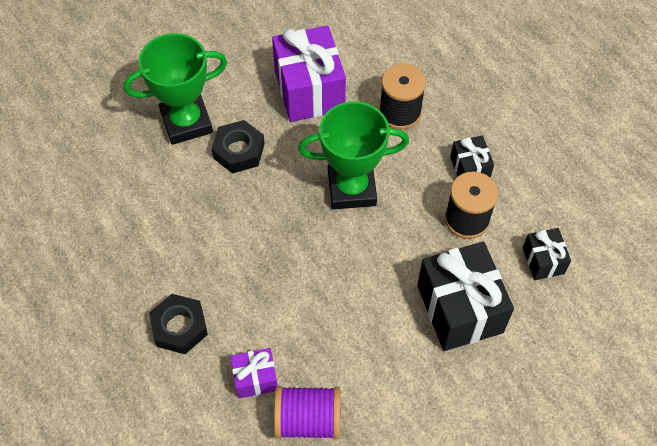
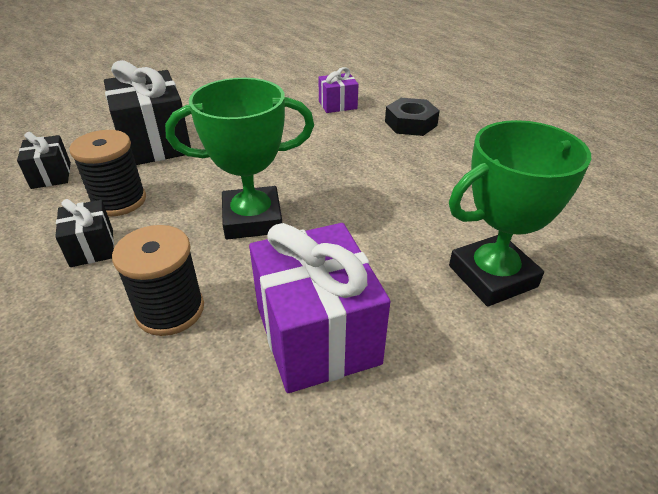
camera: 175 degrees right, 20 degrees down
black nut [211,120,265,173] -> none
purple spool [274,386,340,439] -> none

